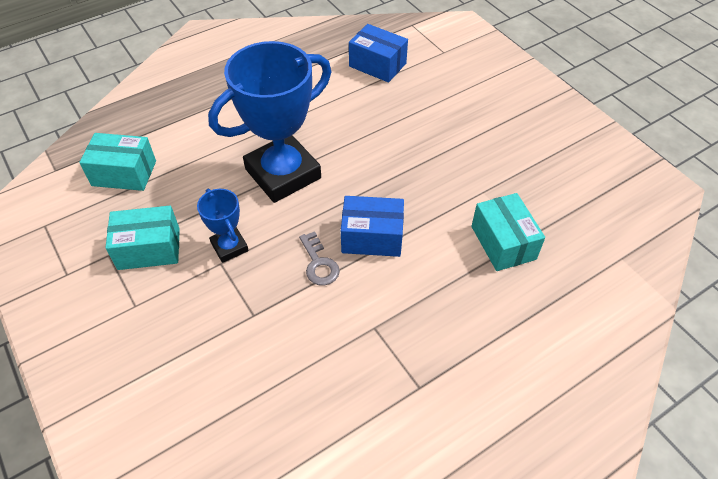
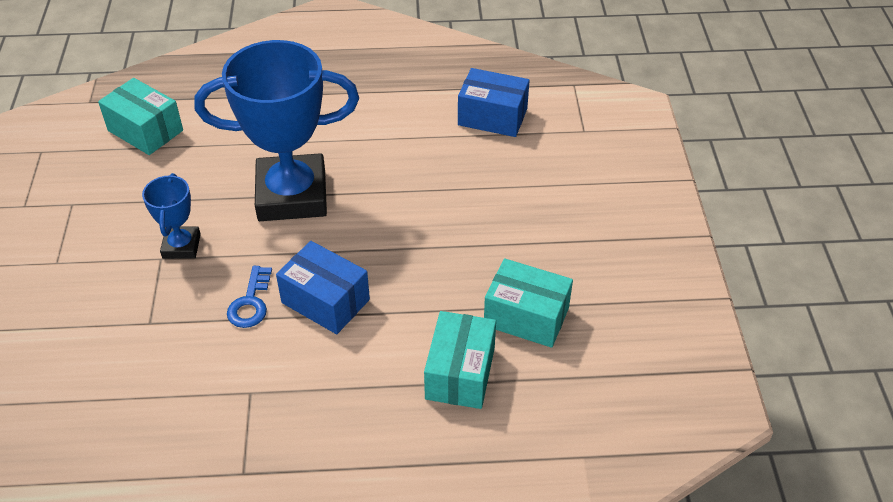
camera: 30 degrees right, 5 degrees down
turquoise box [105,206,180,270] -> turquoise box moved to [484,258,573,348]
grey key [299,231,340,286] -> blue key [227,266,272,328]
blue box [349,24,408,83] -> blue box turned 45 degrees counterclockwise [458,68,530,137]

